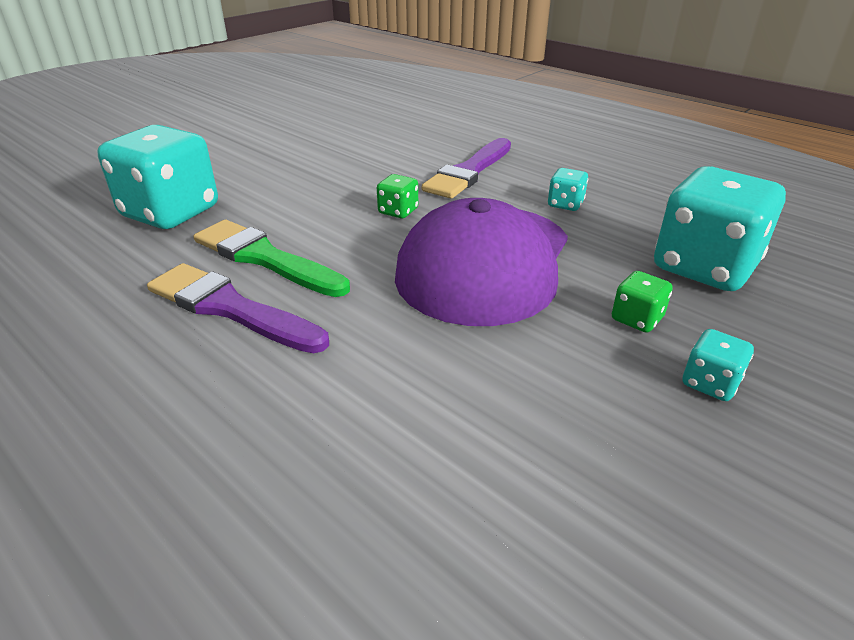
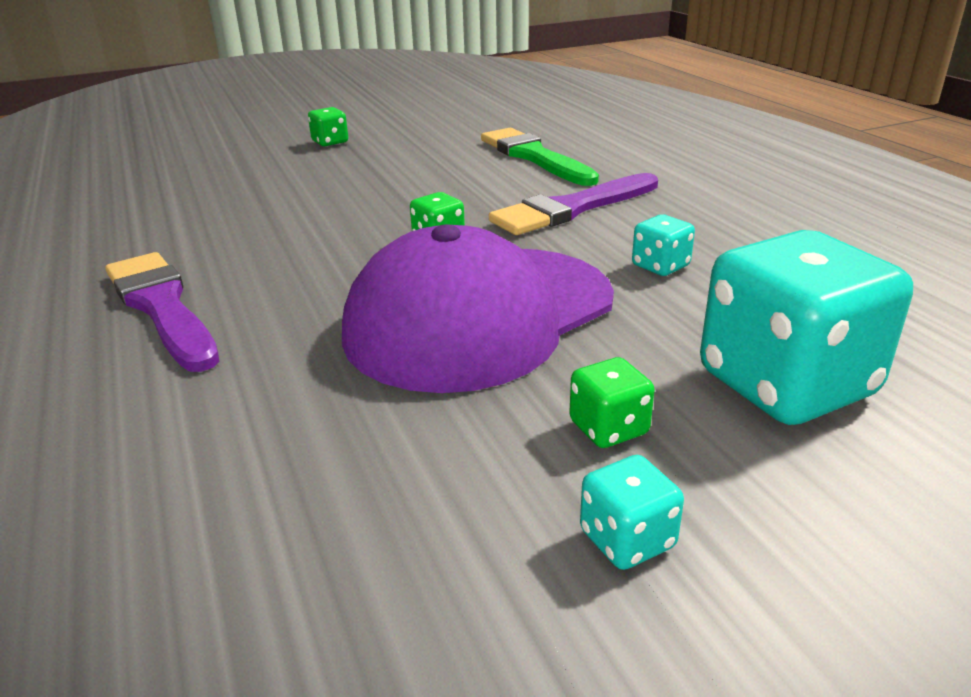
camera: 25 degrees right, 5 degrees down
turquoise dice [97,125,218,229] -> none
green brush [194,220,350,297] -> green brush moved to [481,128,599,186]
none -> green dice [308,107,348,146]

